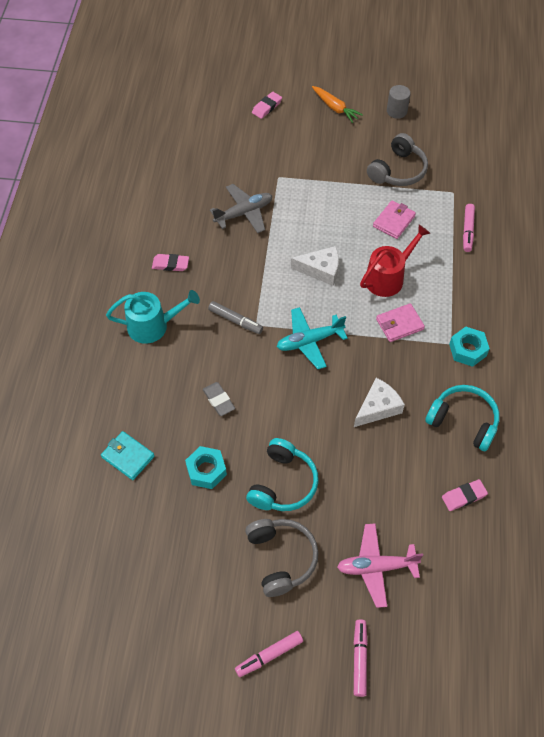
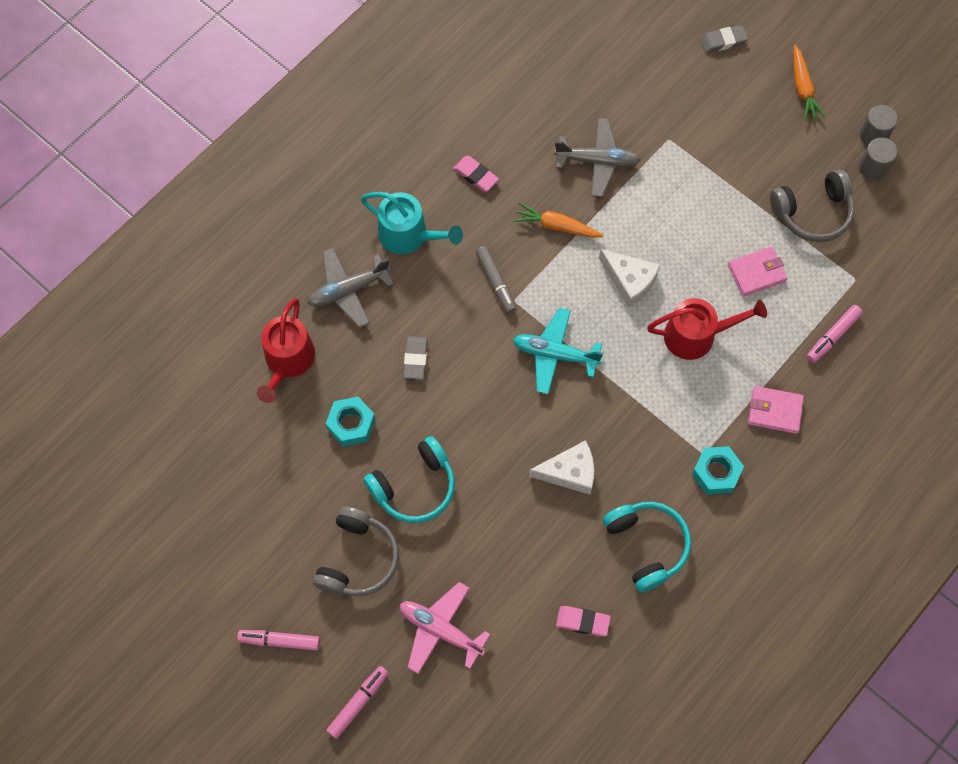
camera: 35 degrees right, 10 degrees up
turquoise wallet [101,431,155,480] -> red watering can [257,298,315,403]
pink eraser [252,92,282,119] -> grey eraser [700,25,748,53]
pink wallet [376,303,425,342] -> pink wallet moved to [748,386,804,434]
none -> grey plane [308,248,394,328]
none -> orange carrot [514,202,604,238]
none -> grey cylinder [859,137,897,180]

